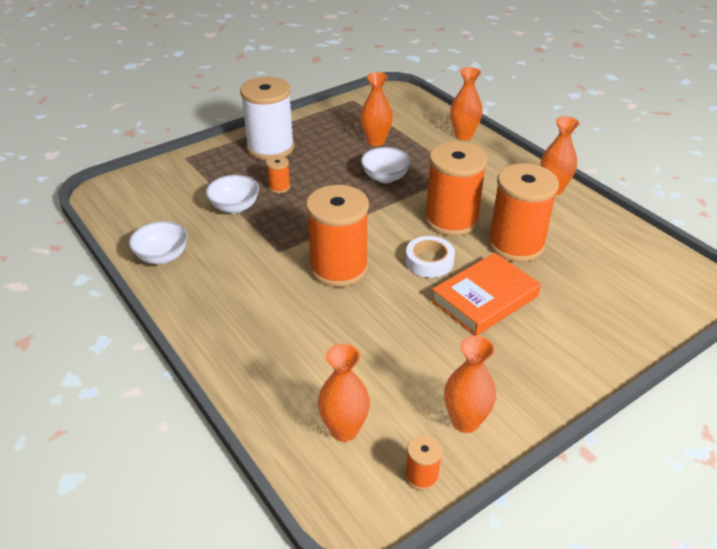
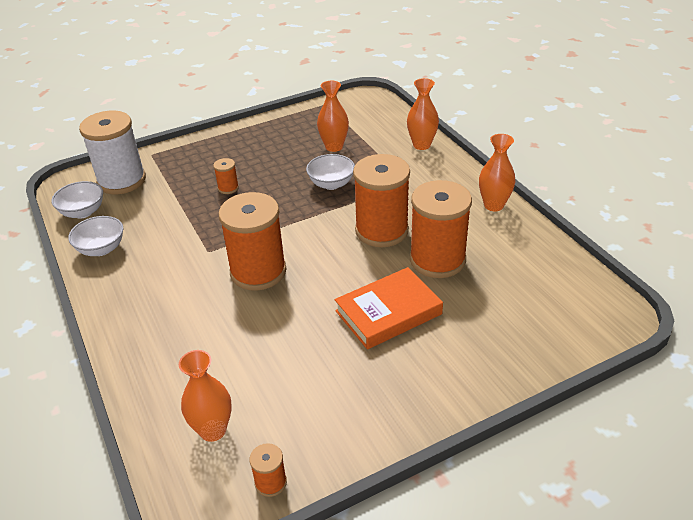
camera: 10 degrees right, 0 degrees up
white bowl [206,175,259,214] -> white bowl moved to [51,181,103,219]
white spool [240,77,294,160] -> white spool moved to [79,111,146,194]
white tape [406,236,455,278] -> none
orange vase [444,335,496,433] -> none

